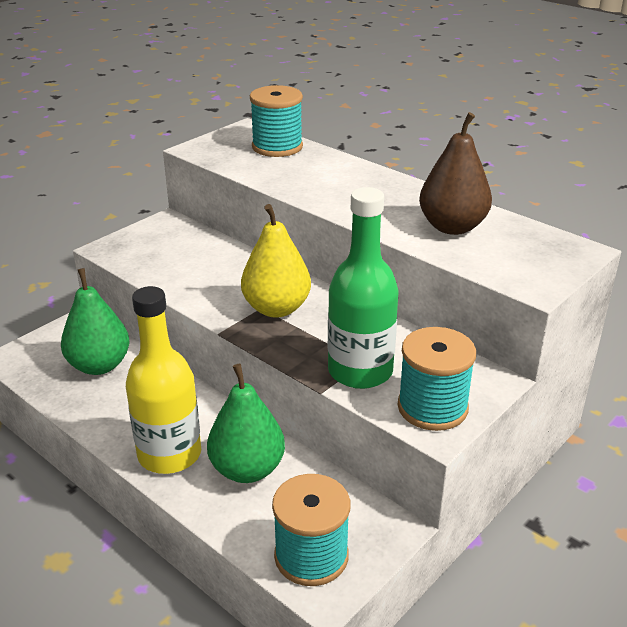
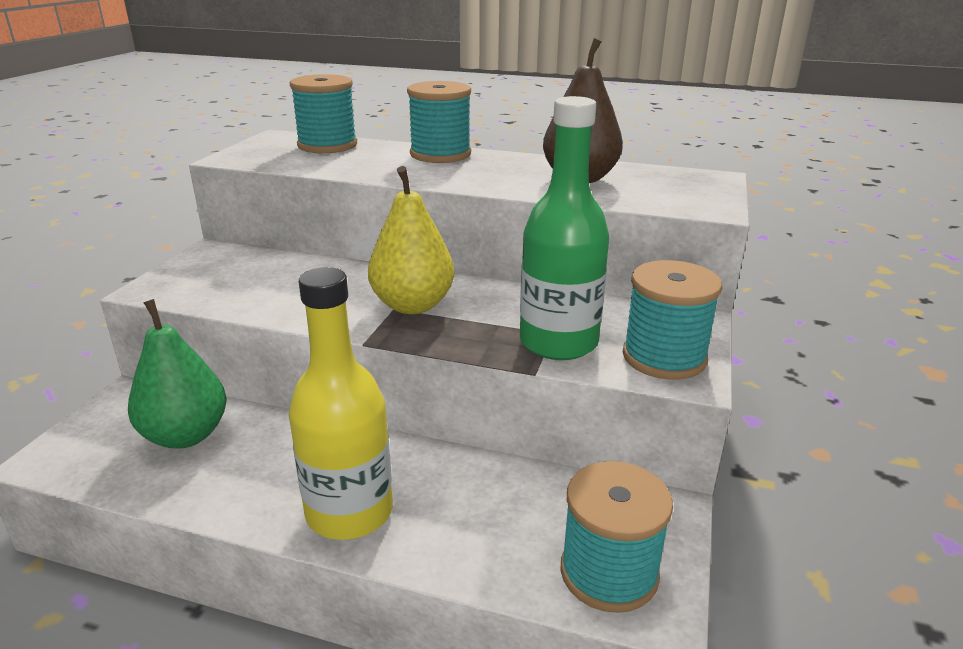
camera: 25 degrees left, 5 degrees down
green pear [207,364,285,483] -> none
none -> turquoise spool [407,81,471,163]

